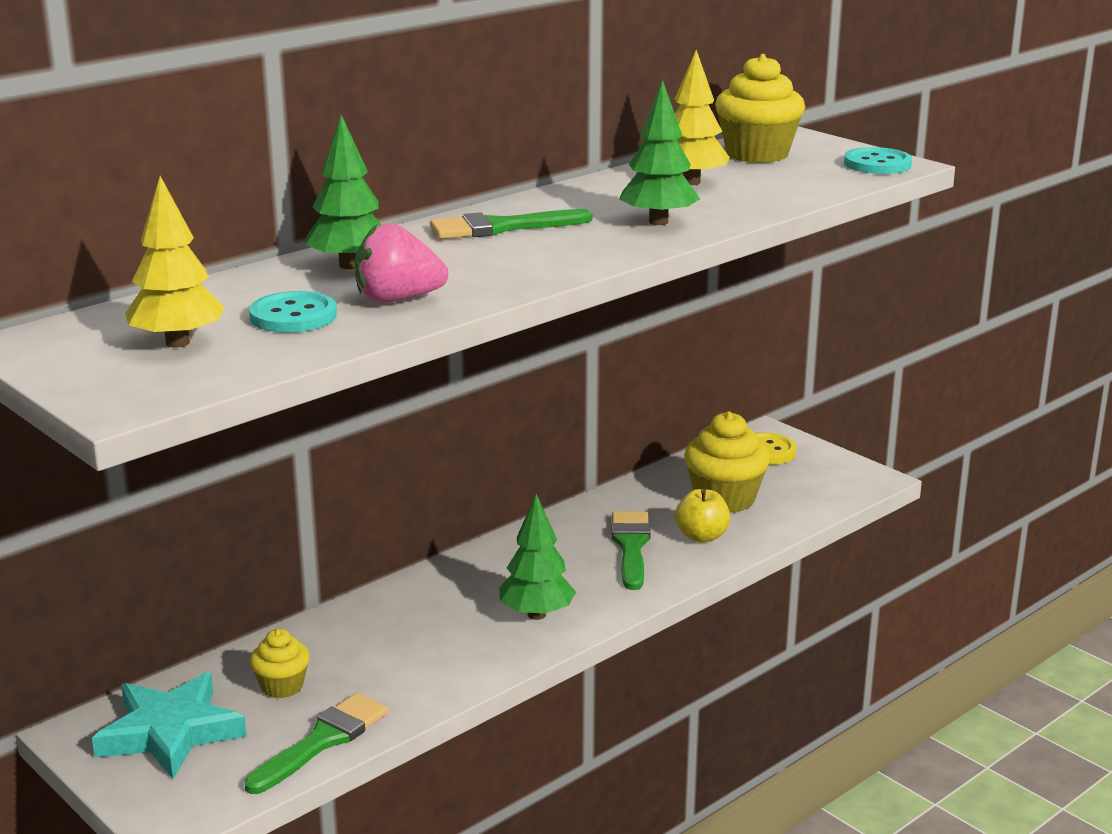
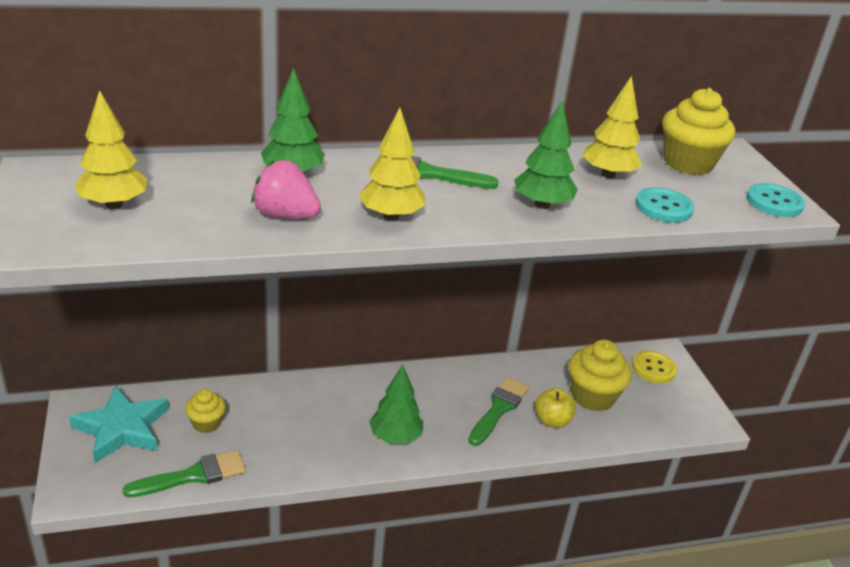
camera: 25 degrees right, 10 degrees up
turquoise button [249,291,337,333] -> turquoise button moved to [635,187,694,223]
none -> yellow tree [359,108,425,221]

